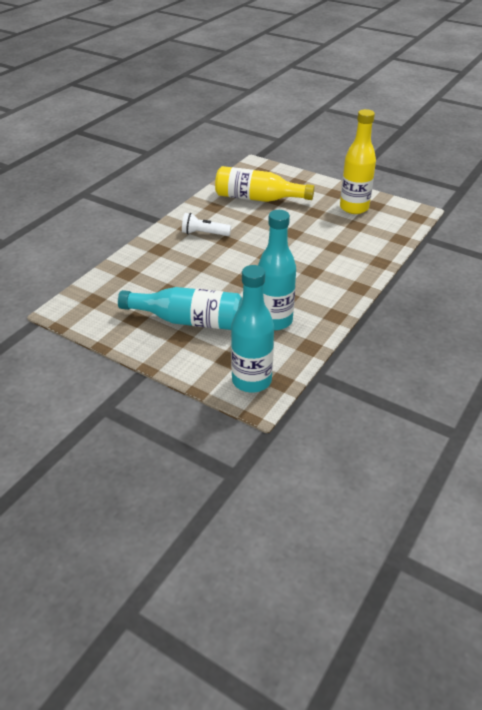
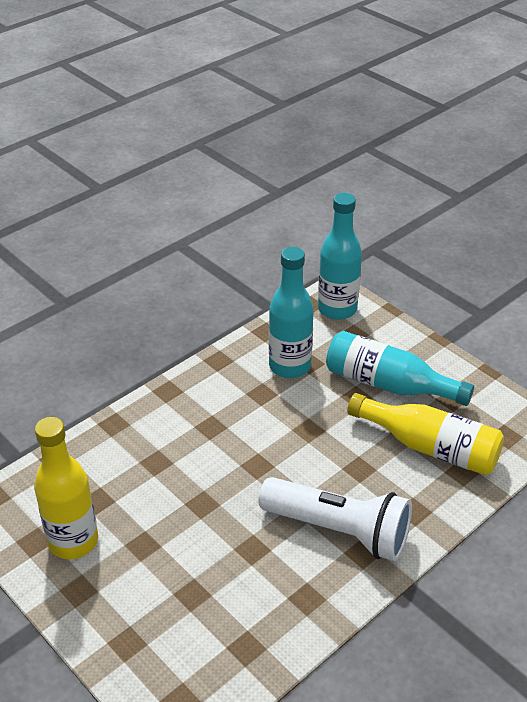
camera: 165 degrees left, 0 degrees up
white flashlight [182,213,231,236] -> white flashlight [259,477,412,561], size x1.92
yellow bottle [215,166,315,202] -> yellow bottle moved to [347,393,504,476]

